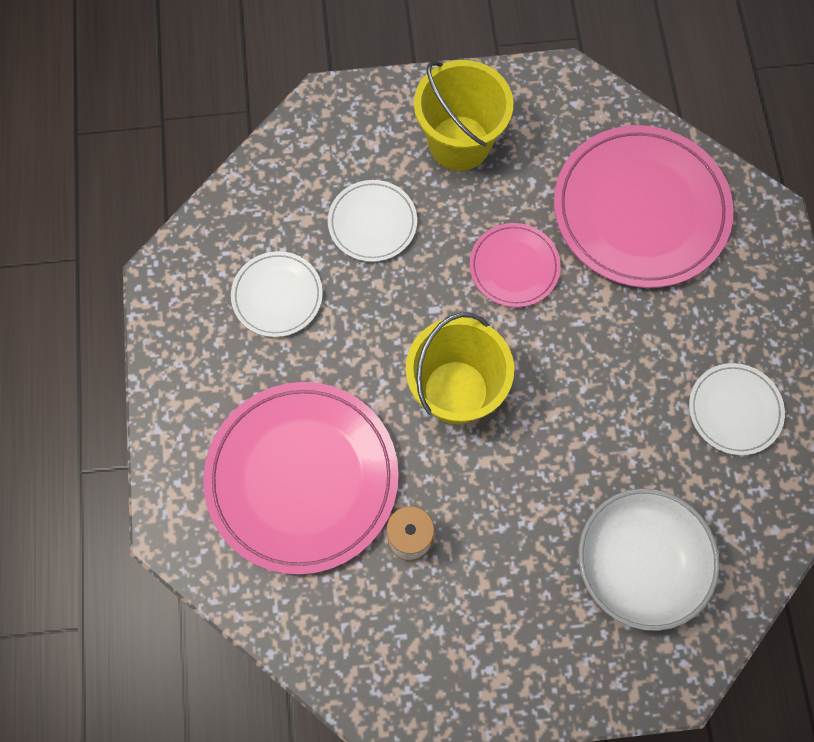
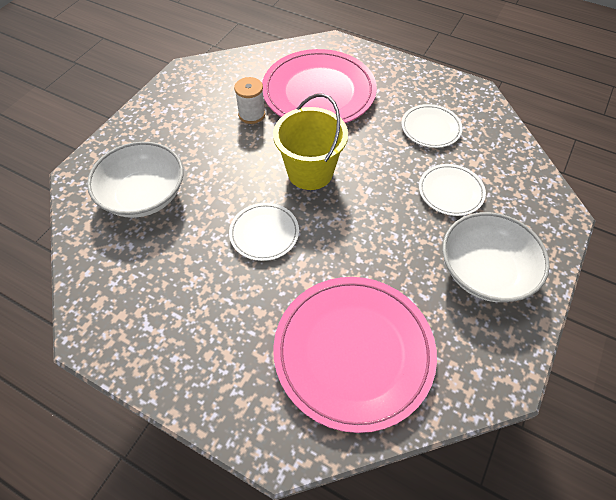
camera: 125 degrees right, 15 degrees down
yellow bucket [414,60,513,171] -> white bowl [442,212,550,302]
pink plate [470,223,561,307] -> none
white plate [689,363,785,455] -> white plate moved to [229,203,299,261]

